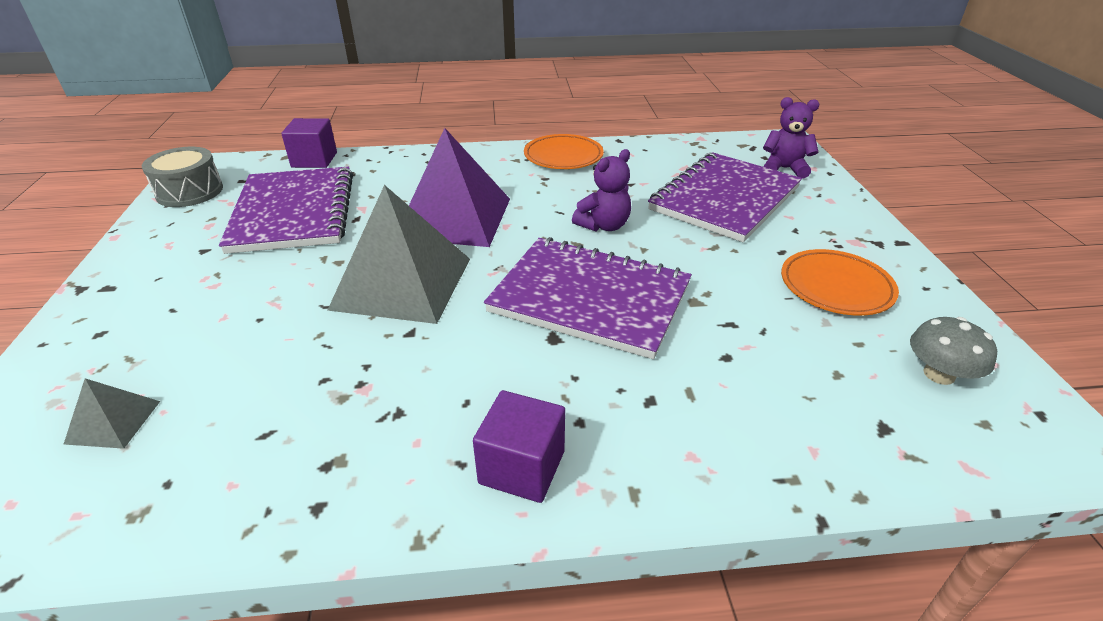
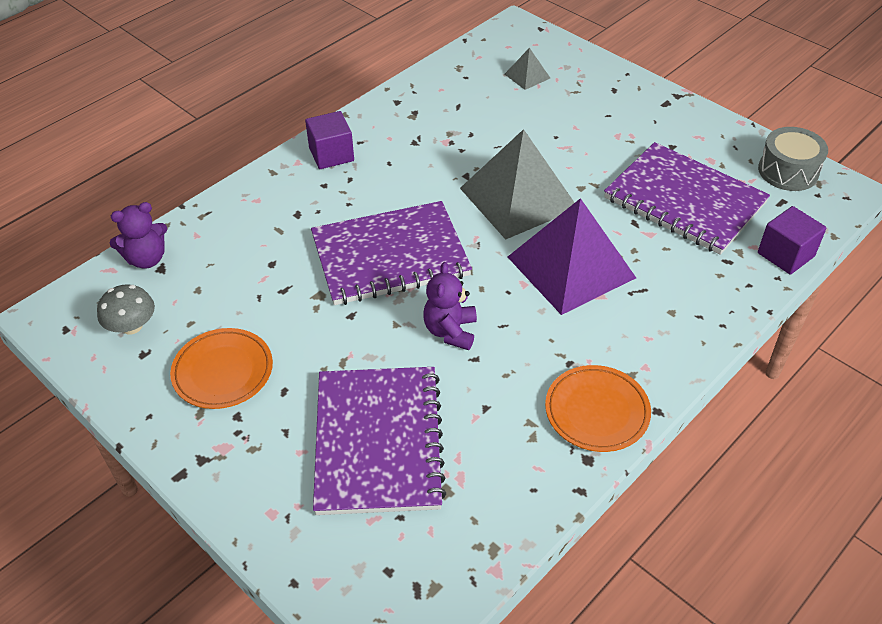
camera: 140 degrees right, 10 degrees up
purple teddy bear [763,97,820,179] -> purple teddy bear moved to [110,202,167,269]

